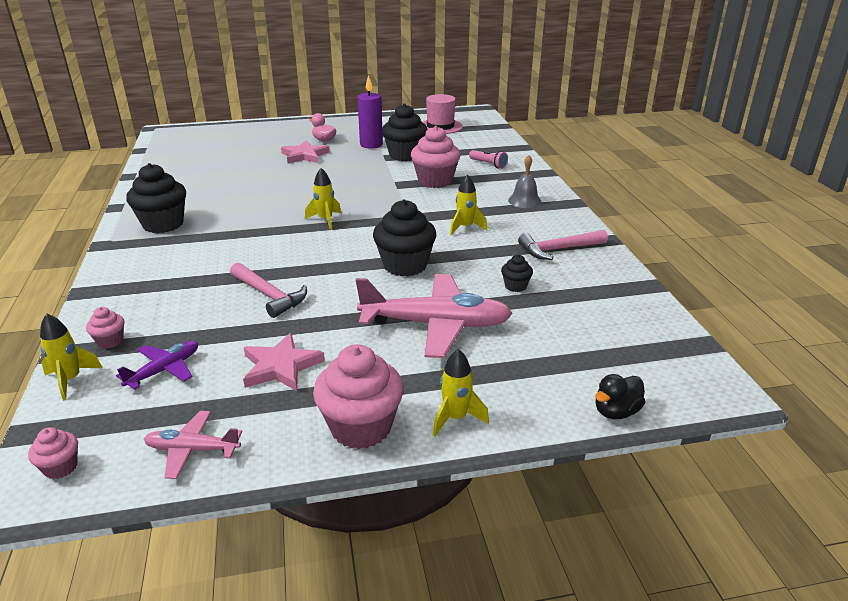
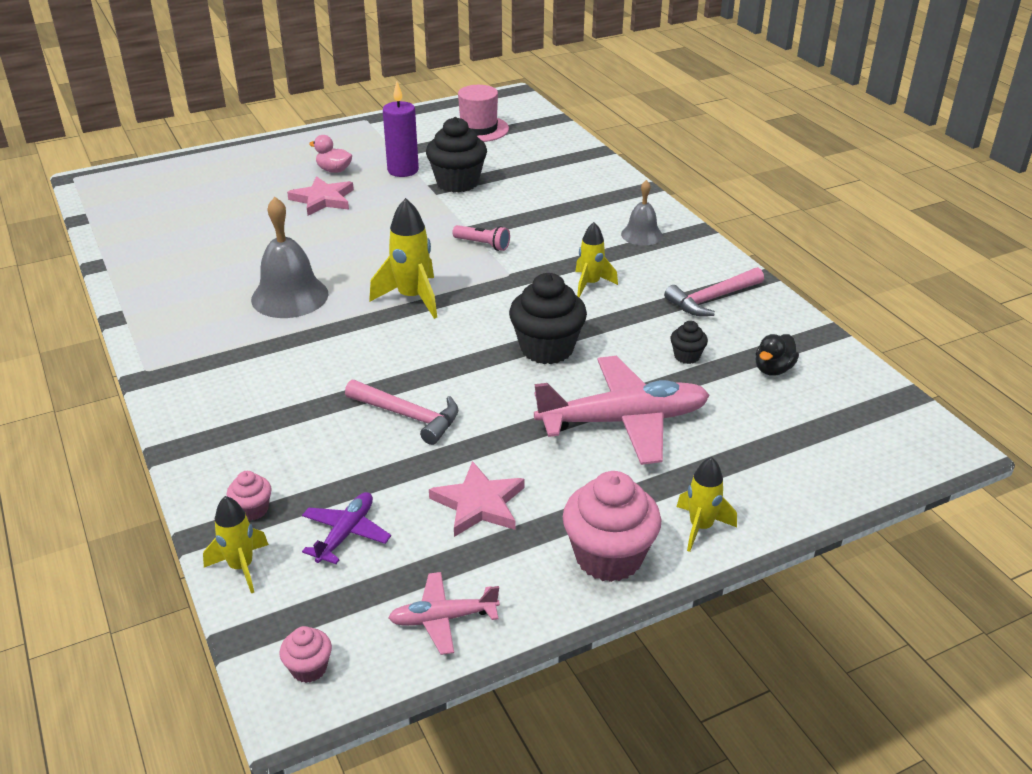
camera: 15 degrees left, 5 degrees up
black cupcake [126,163,186,233] -> none
yellow rocket [305,168,342,230] -> yellow rocket [369,198,437,319], size x1.55
pink cupcake [411,126,461,188] -> none
pink flashlight [469,150,508,169] -> pink flashlight moved to [452,225,510,251]
black duck [595,374,645,419] -> black duck moved to [756,334,799,376]
none -> grey bell [251,197,329,318]

